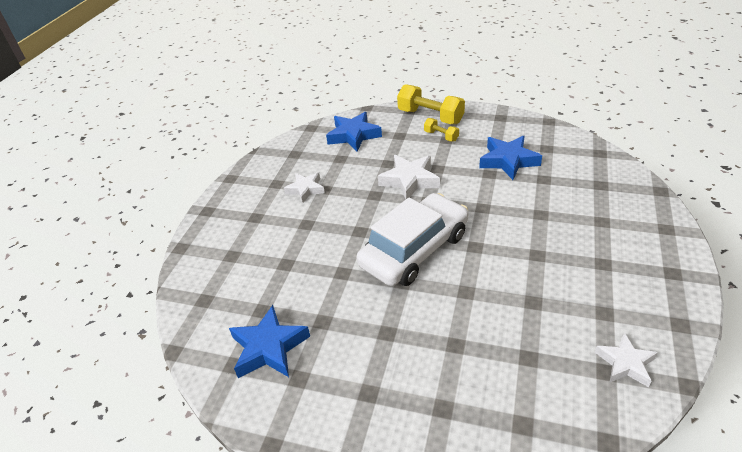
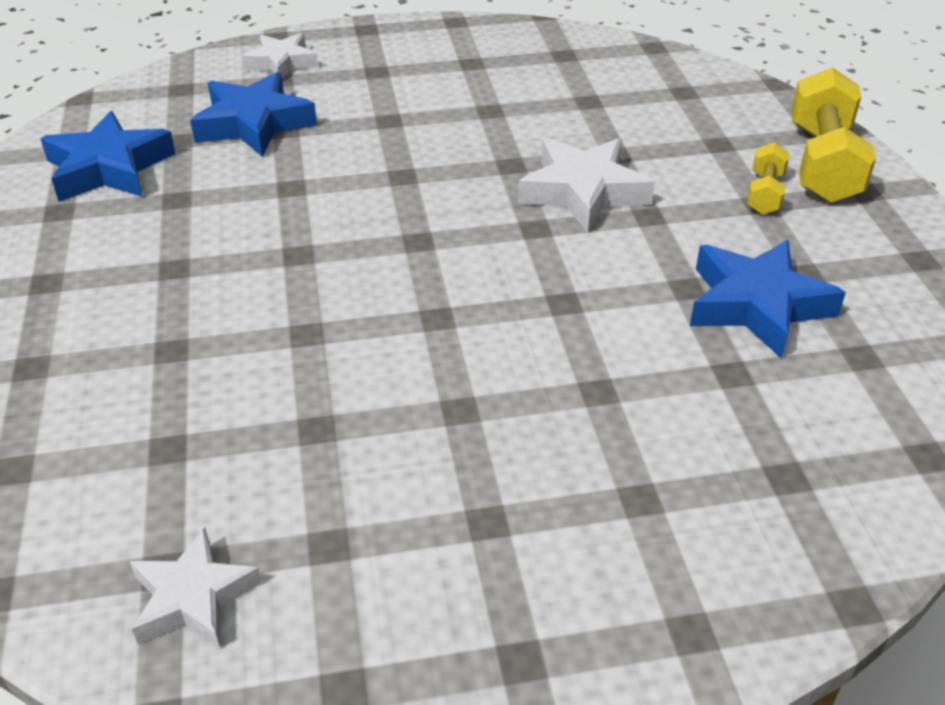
camera: 60 degrees right, 0 degrees up
white star [284,173,325,203] -> white star moved to [242,33,318,79]
blue star [326,112,382,151] -> blue star moved to [190,72,317,157]
white car [357,193,468,286] -> none

